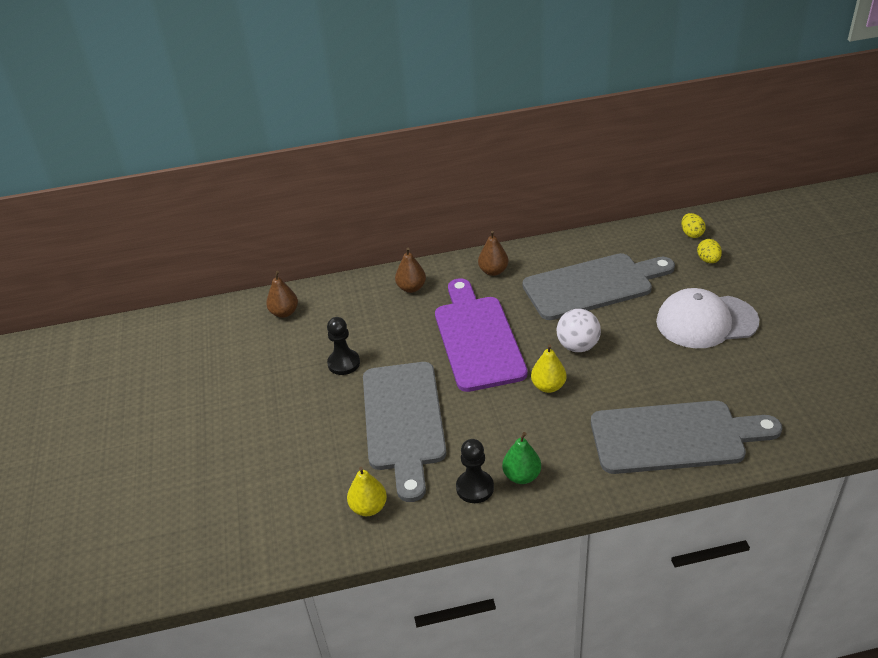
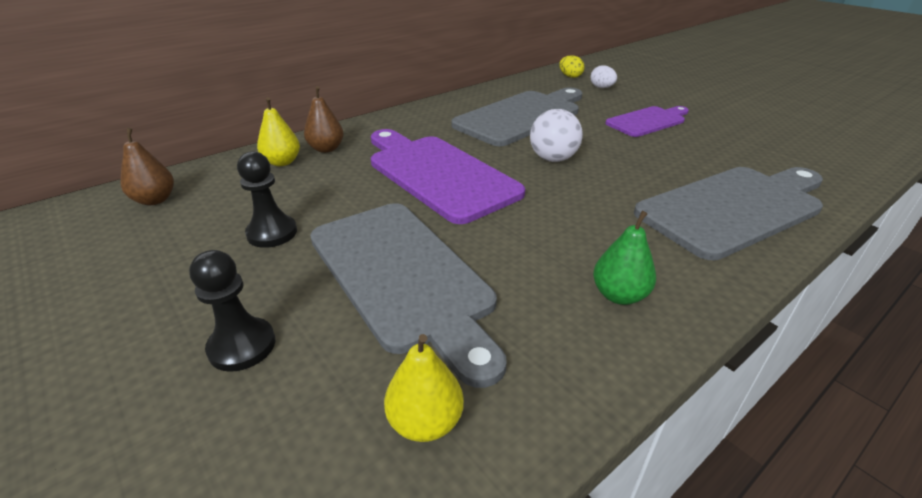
camera: 30 degrees left, 5 degrees down
black pawn [456,439,494,503] -> black pawn moved to [189,250,275,372]
brown pear [478,231,509,276] -> none
yellow pear [531,344,566,393] -> yellow pear moved to [257,97,300,166]
white cap [656,288,759,348] -> purple cutting board [605,106,689,137]
yellow egg [697,239,722,263] -> white egg [591,65,617,88]

